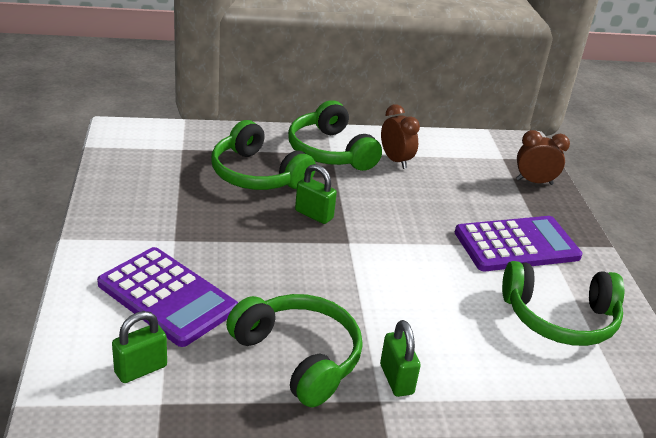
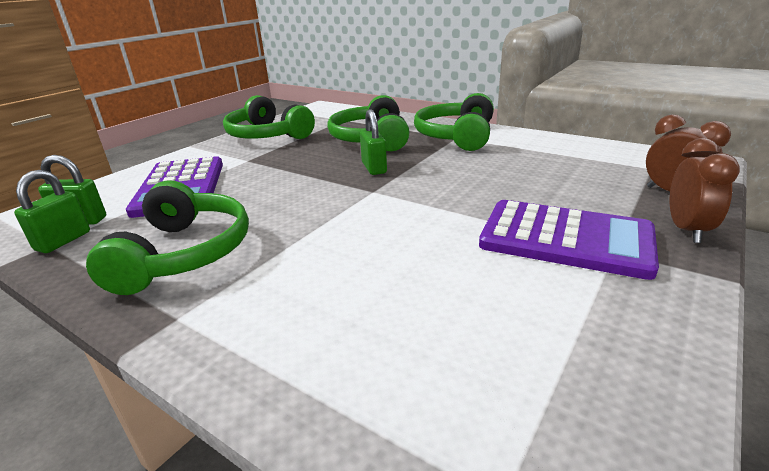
camera: 45 degrees right, 5 degrees down
green padlock [380,320,421,397] -> green padlock moved to [14,170,90,253]
brown clock [381,104,420,169] -> brown clock moved to [670,138,740,243]
green headphones [502,261,624,346] -> green headphones moved to [223,95,315,139]

